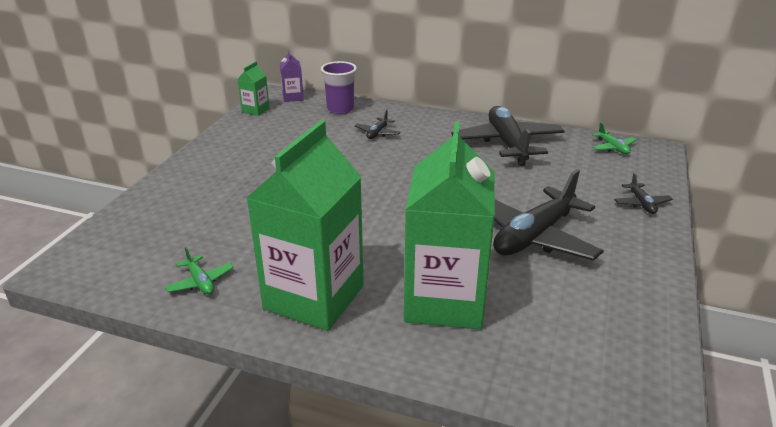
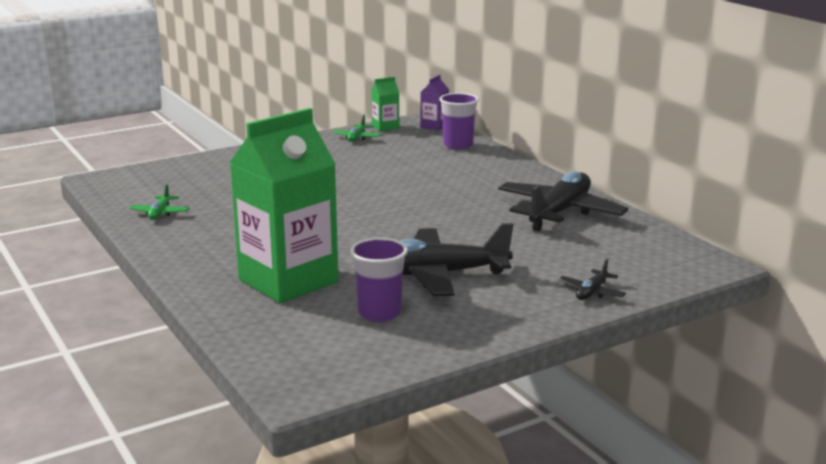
camera: 40 degrees right, 10 degrees down
green carton [246,120,364,331] -> none
black plane [355,109,401,139] -> none
green plane [592,123,636,154] -> green plane moved to [333,115,381,142]
none -> purple cup [350,237,408,322]

